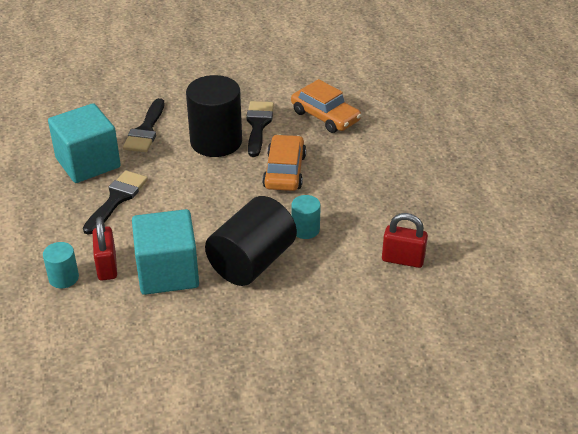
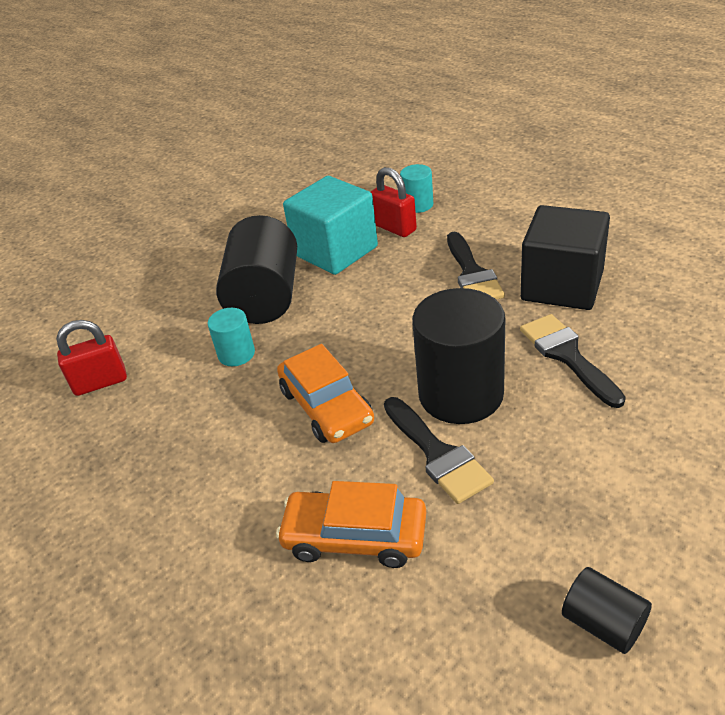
camera: 150 degrees right, 0 degrees up
turquoise cube [48,103,121,183] -> black cube [520,205,610,310]
none -> black cylinder [562,567,652,654]

